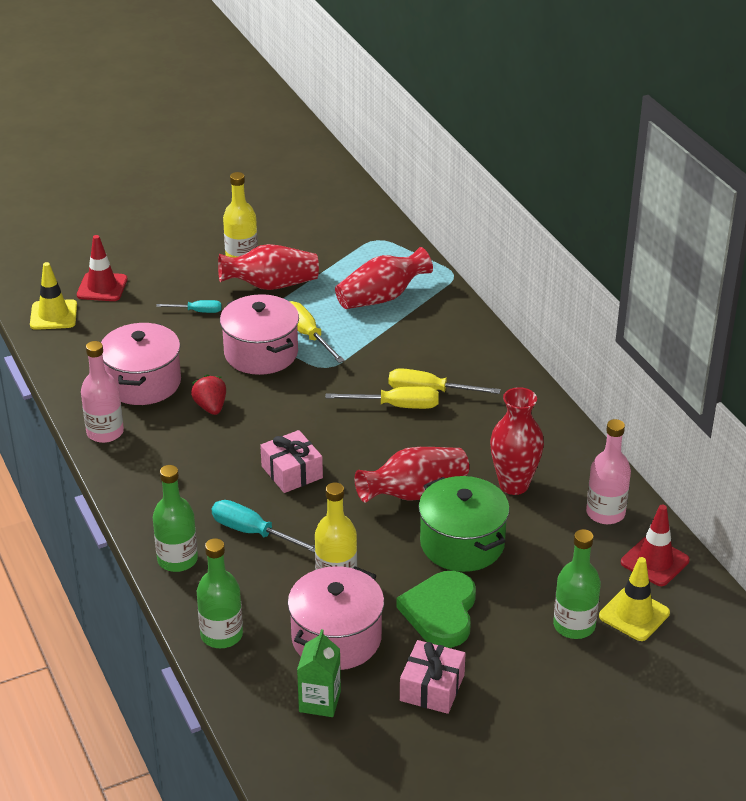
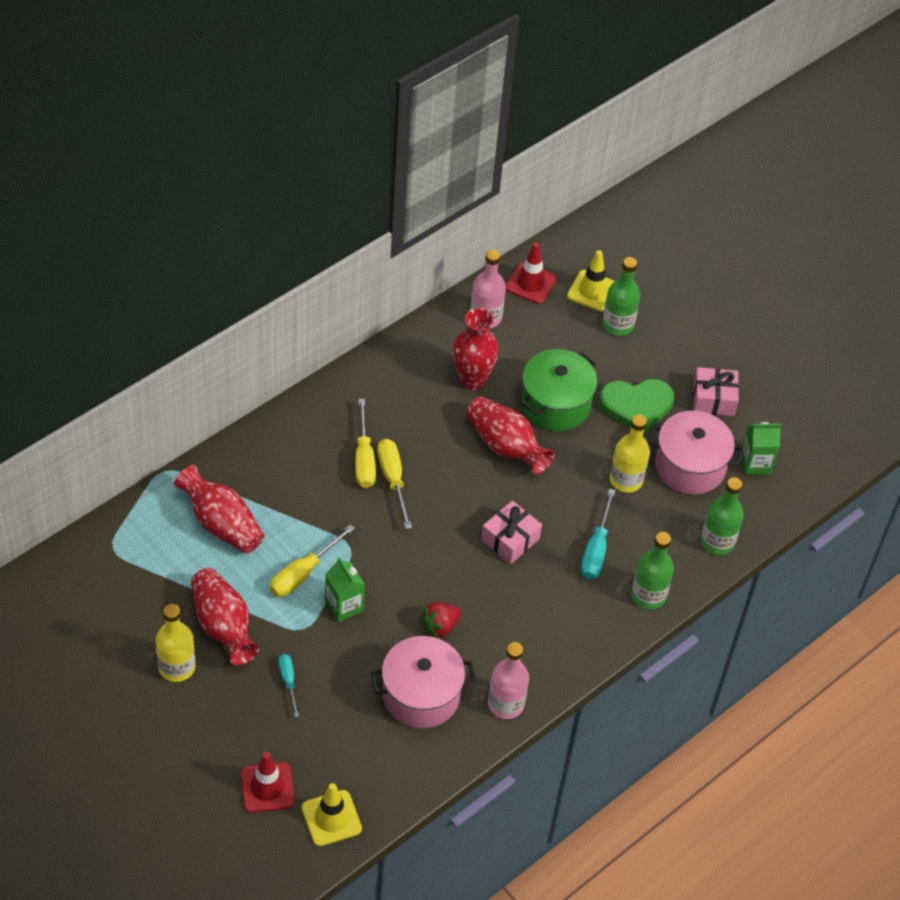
camera: 110 degrees left, 15 degrees up
pink pot [220,294,299,375] -> green carton [325,557,365,622]

